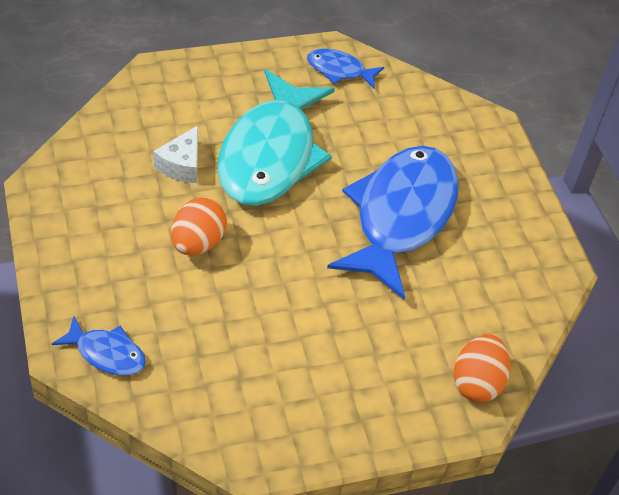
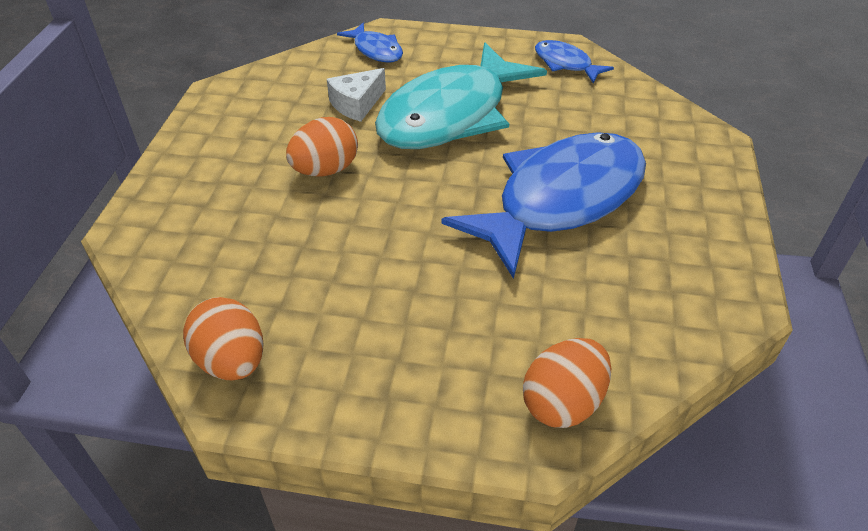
camera: 30 degrees right, 5 degrees down
blue fish [52,316,146,376] -> blue fish moved to [337,23,403,62]
none -> orange egg [183,297,263,380]

